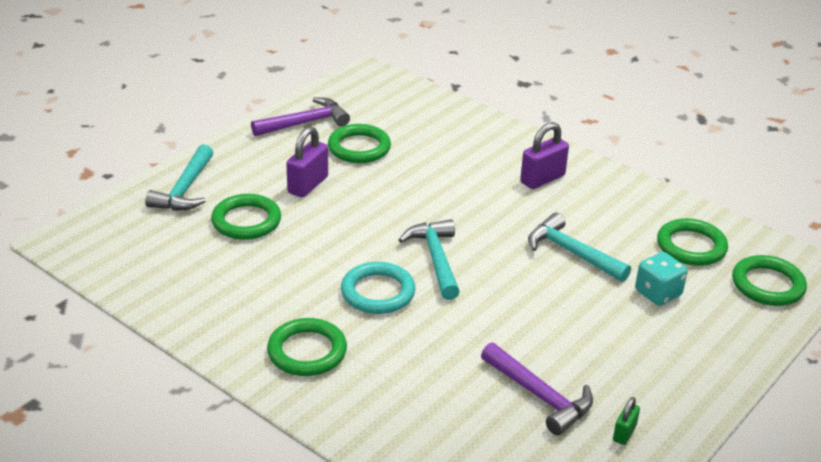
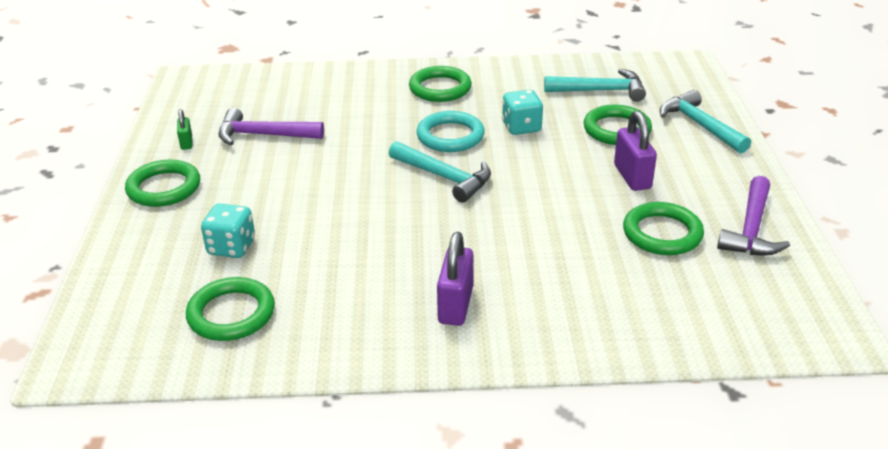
camera: 140 degrees right, 0 degrees up
turquoise hammer [528,212,631,282] -> turquoise hammer moved to [544,69,646,102]
green ring [732,255,807,306] -> green ring moved to [125,160,200,207]
none -> turquoise dice [502,90,543,135]

